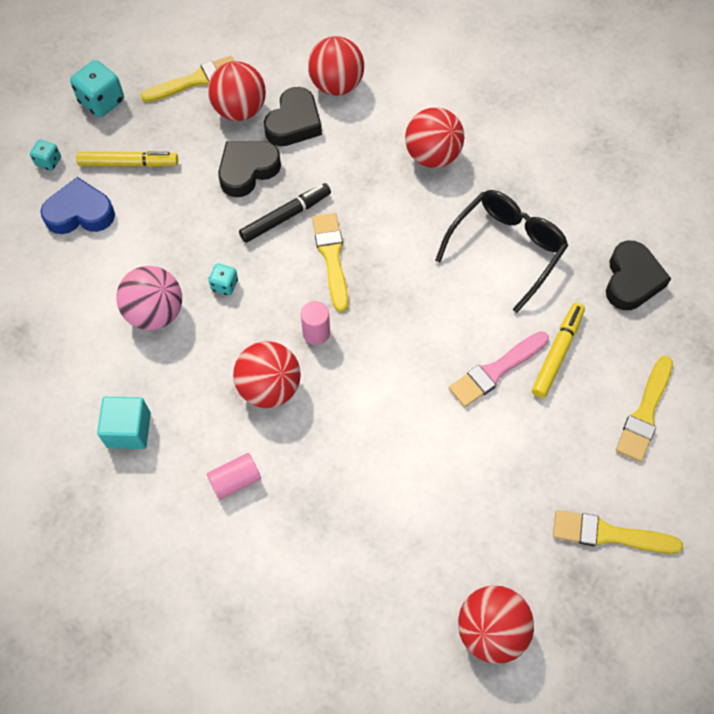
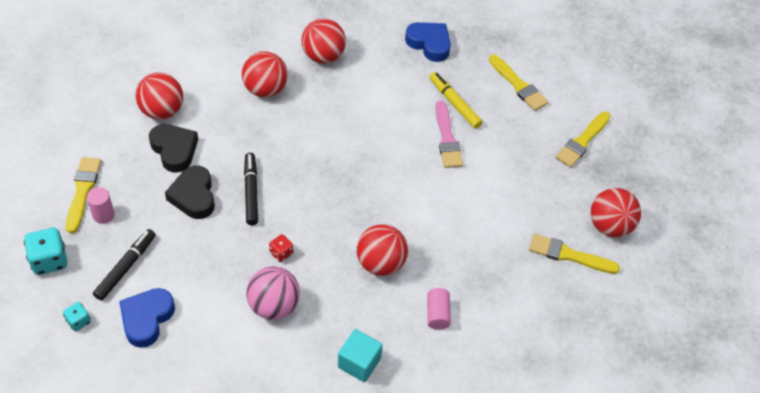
camera: 65 degrees left, 10 degrees down
yellow marker [76,151,178,167] -> black marker [93,229,156,301]
red ball [208,61,266,121] -> red ball moved to [301,19,346,63]
turquoise dice [209,264,238,296] -> red dice [269,234,293,262]
pink cylinder [301,301,330,345] -> pink cylinder moved to [87,187,115,224]
yellow brush [312,213,348,312] -> yellow brush moved to [529,234,620,274]
black glasses [435,190,568,313] -> none
black heart [606,241,671,310] -> blue heart [405,22,451,62]

